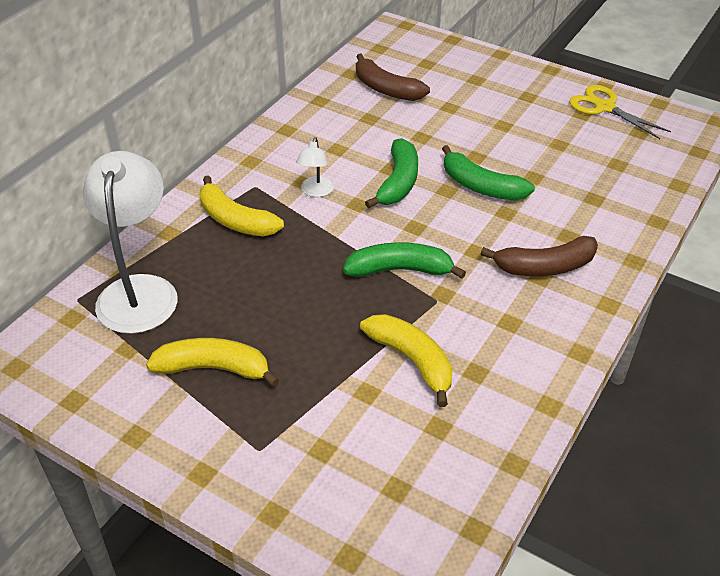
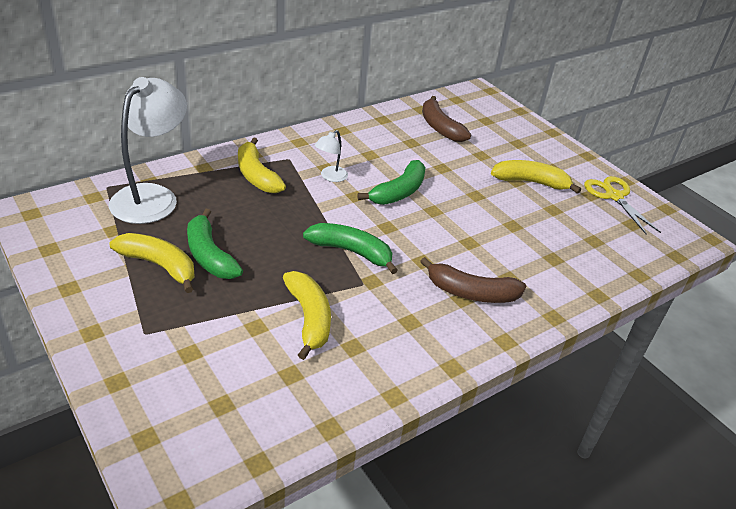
camera: 20 degrees right, 5 degrees down
green banana [442,145,535,200] -> green banana moved to [187,209,243,279]
none -> yellow banana [491,160,581,194]

